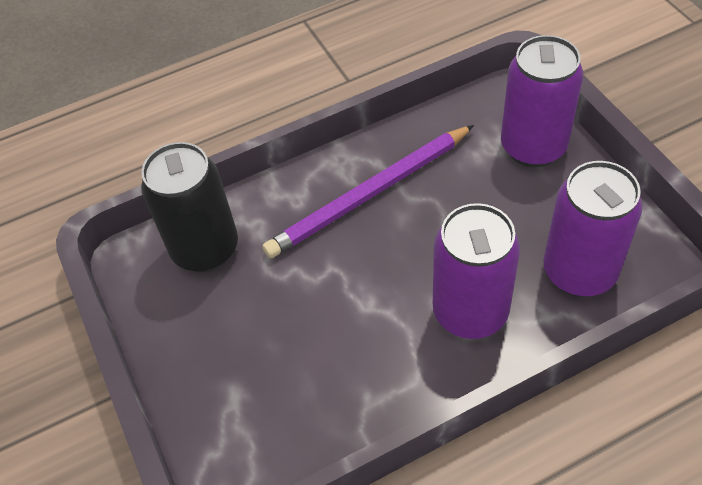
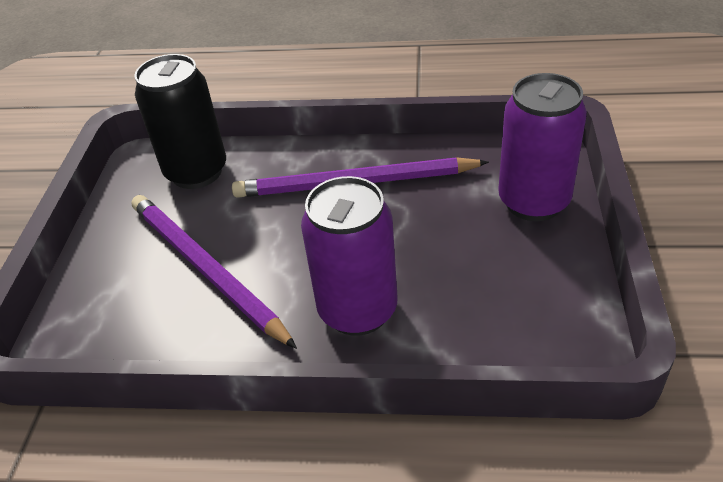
camera: 30 degrees right, 10 degrees down
purple can [543,161,642,297] -> none
none -> purple pencil [131,195,297,349]

